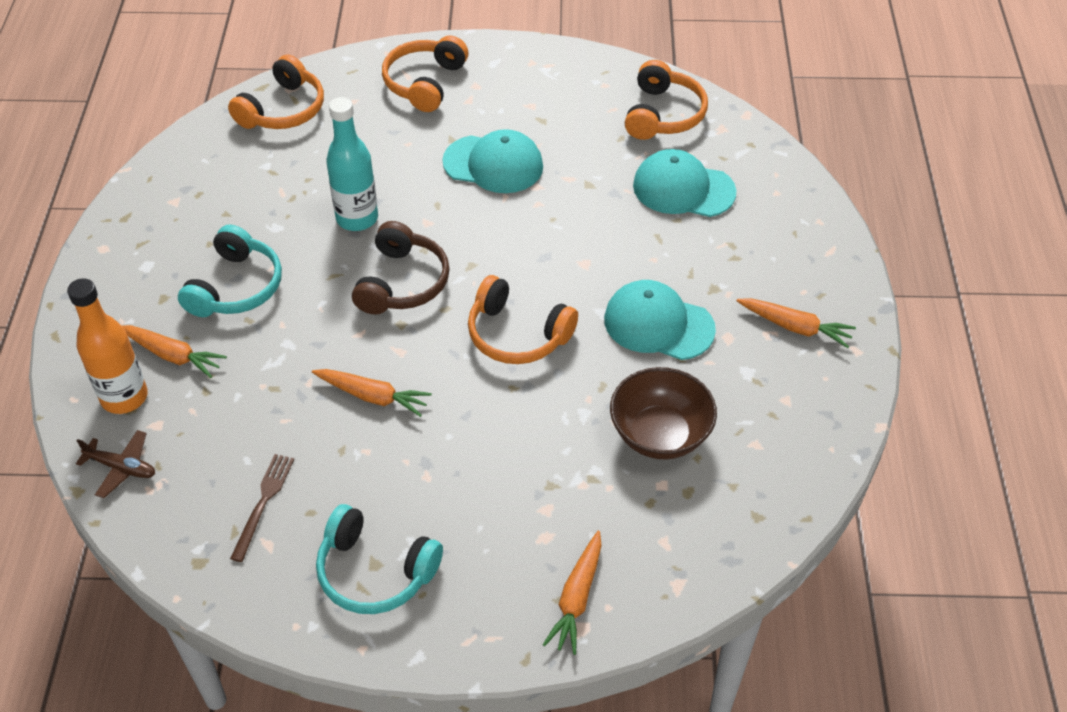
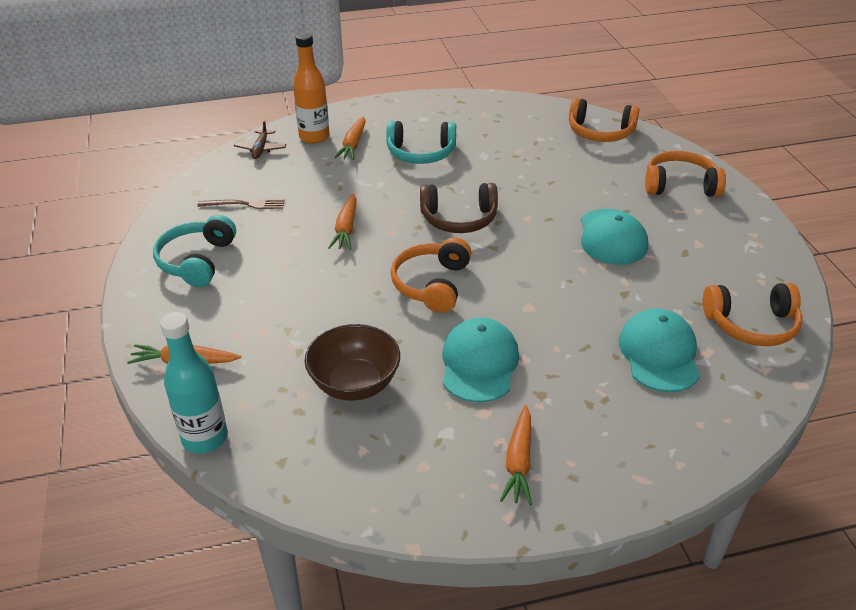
camera: 75 degrees right, 10 degrees down
turquoise bottle [326,97,378,231] -> turquoise bottle moved to [160,312,228,454]

